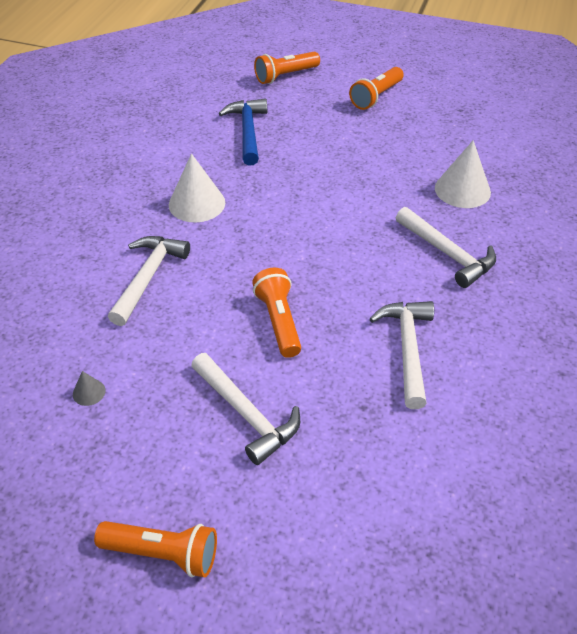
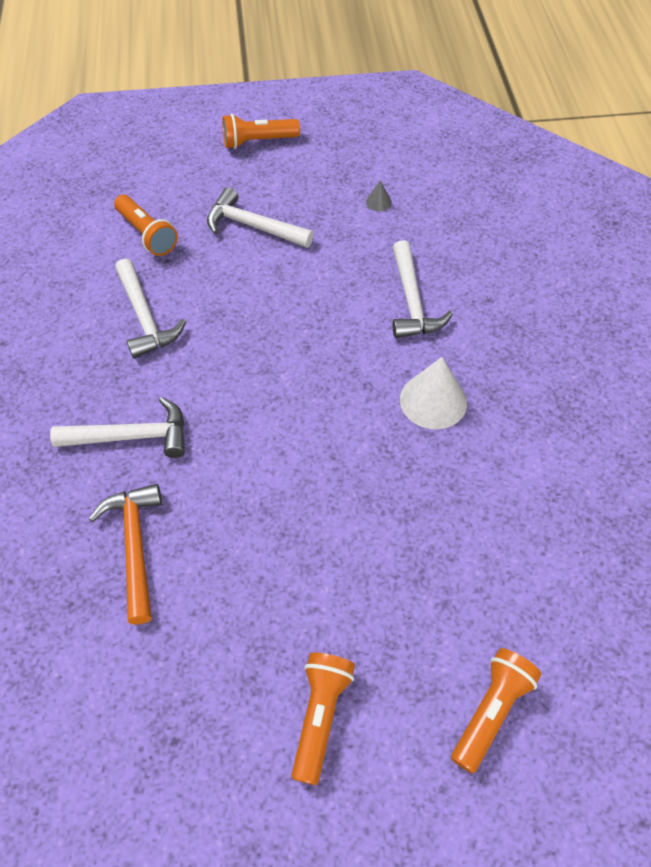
camera: 155 degrees right, 10 degrees up
blue hammer [219,98,267,166] -> none
orange flashlight [252,268,301,358] -> orange flashlight moved to [114,195,178,256]
white hammer [396,207,496,288] -> white hammer turned 150 degrees clockwise [50,397,185,458]
white cone [435,140,491,208] -> orange hammer [89,484,162,624]

